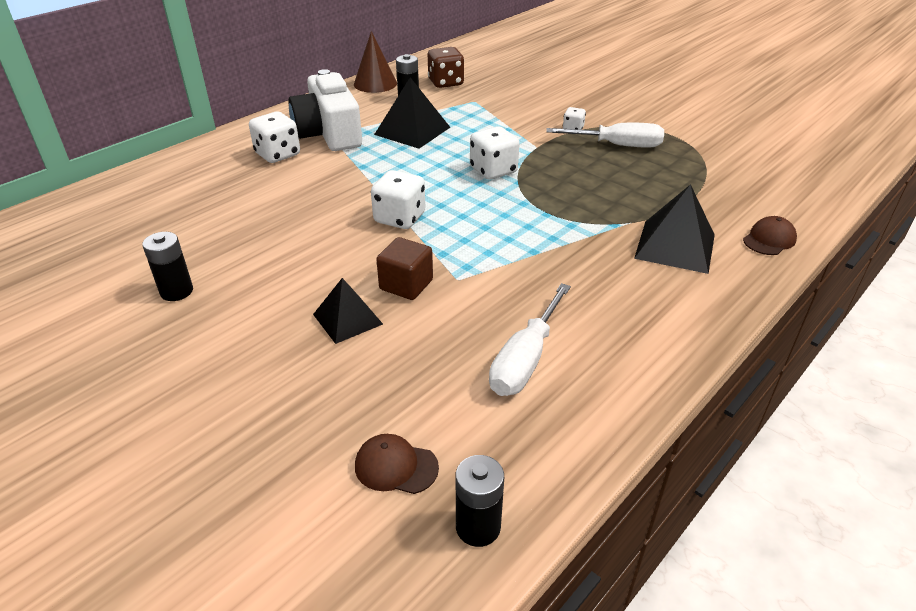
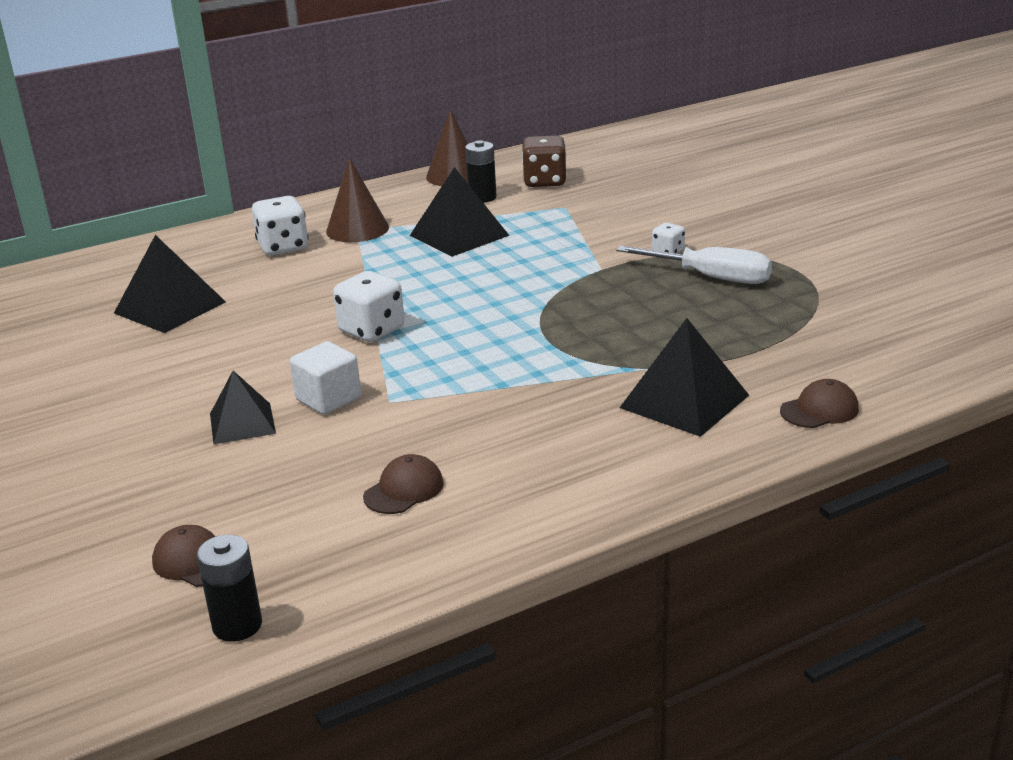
camera: 20 degrees right, 10 degrees down
black battery [142,232,193,301] -> none
white camera [288,69,362,151] -> brown cone [326,158,389,242]
brown cube [376,237,433,300] -> white cube [290,341,361,414]
white dice [470,126,520,180] -> none
white screwdriver [489,283,571,396] -> brown cap [363,454,444,514]
none -> black pyramid [114,235,226,333]

